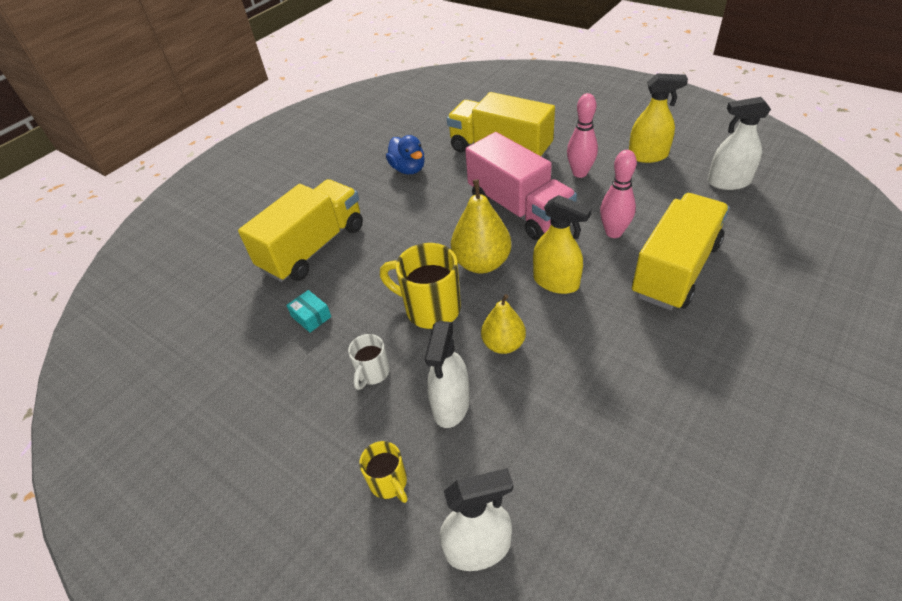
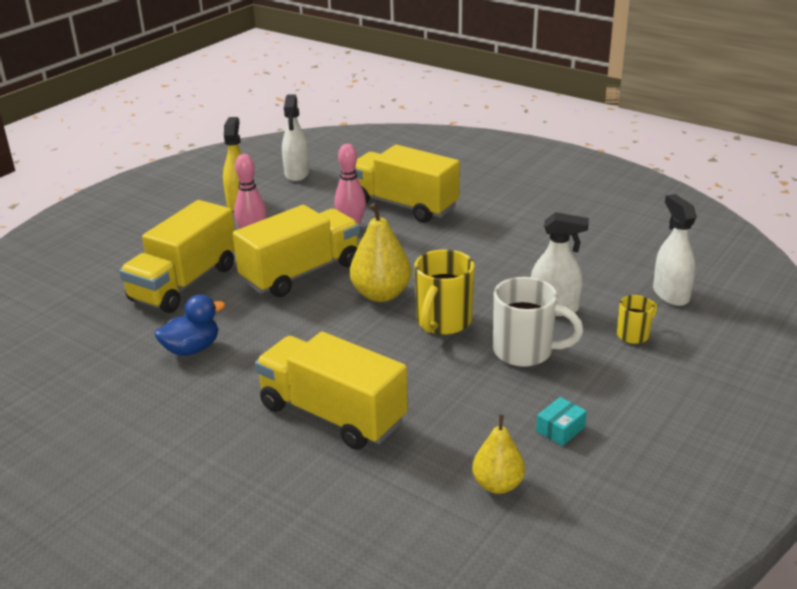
camera: 95 degrees left, 15 degrees down
turquoise box [286,290,331,333] -> turquoise box moved to [536,397,587,446]
white mug [348,334,390,390] -> white mug [493,277,584,367], size x1.79
pink truck [465,132,577,240] -> yellow truck [233,205,360,297]
yellow pear [481,294,526,354] -> yellow pear moved to [472,414,525,494]
yellow spray bottle [533,195,592,294] -> none

